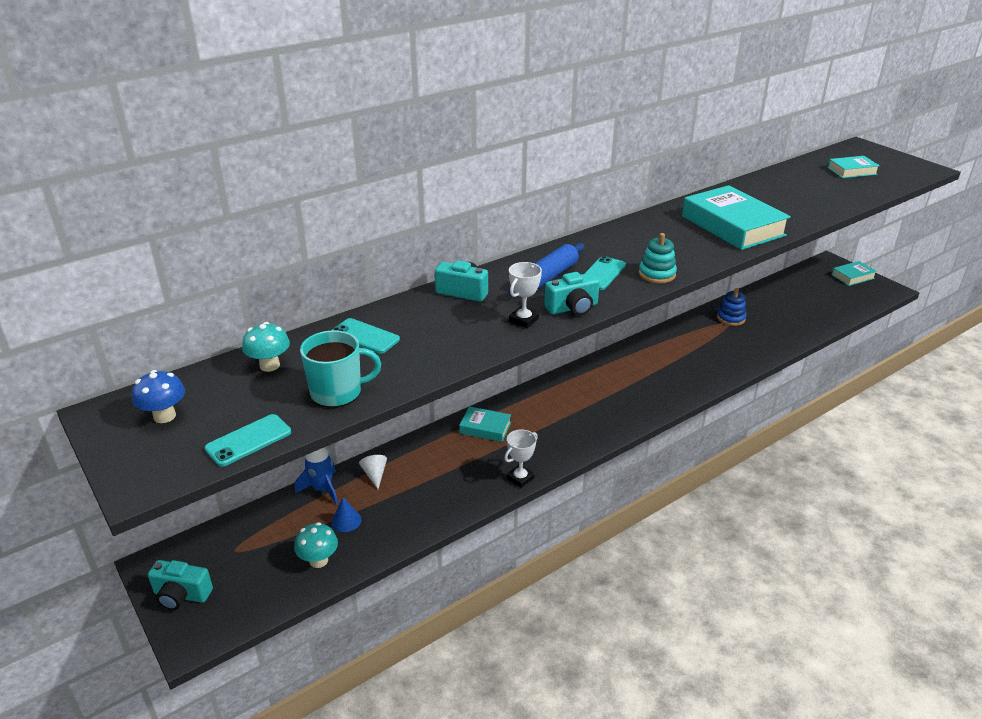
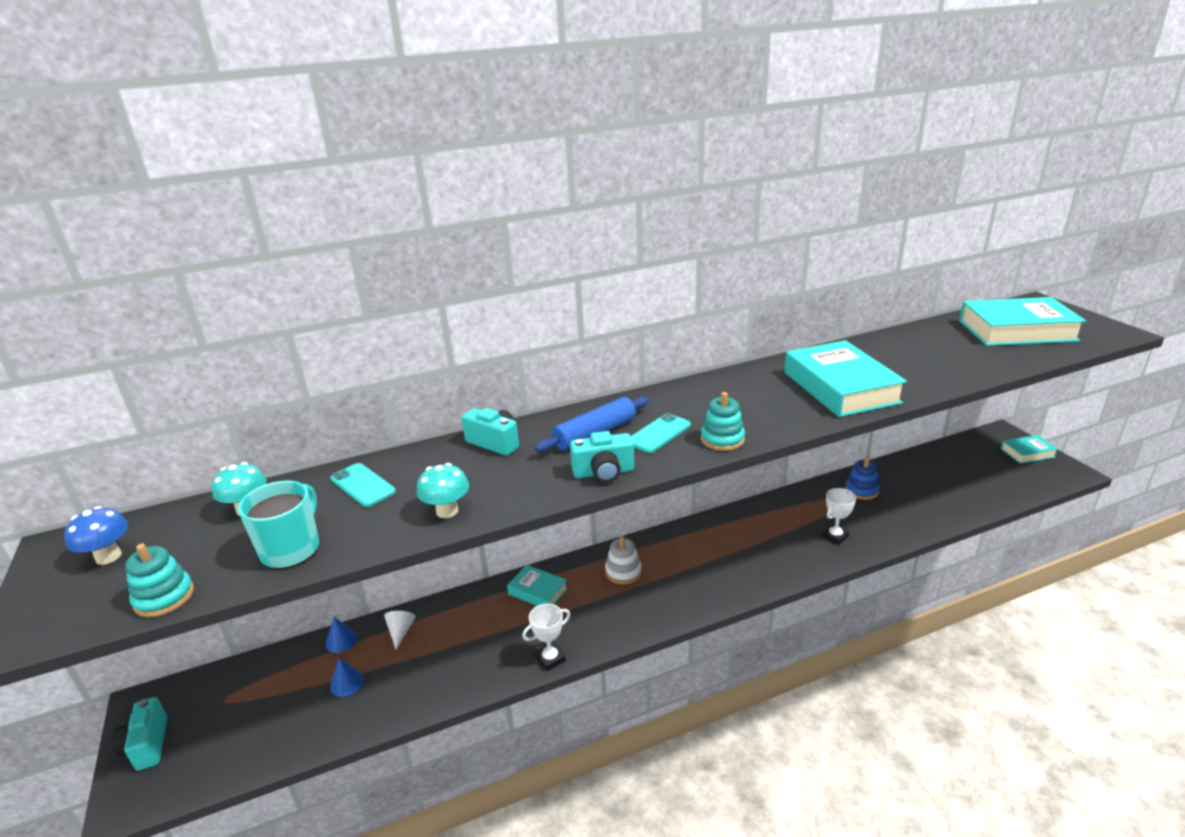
camera: 15 degrees right, 5 degrees down
turquoise camera [148,560,213,610] -> turquoise camera turned 45 degrees clockwise [111,697,167,771]
turquoise phone [205,414,291,467] -> turquoise stacking toy [125,543,194,617]
turquoise mushroom [294,522,338,568] -> turquoise mushroom moved to [417,463,469,518]
blue rocket [295,447,338,504] -> blue cone [326,617,357,653]
turquoise mug [300,330,381,408] -> turquoise mug turned 75 degrees counterclockwise [238,481,319,569]
white trophy [509,262,542,328] -> white trophy moved to [822,488,856,545]
turquoise book [828,156,880,178] -> turquoise book [959,297,1086,346], size x1.94
none -> white stacking toy [605,536,642,584]

